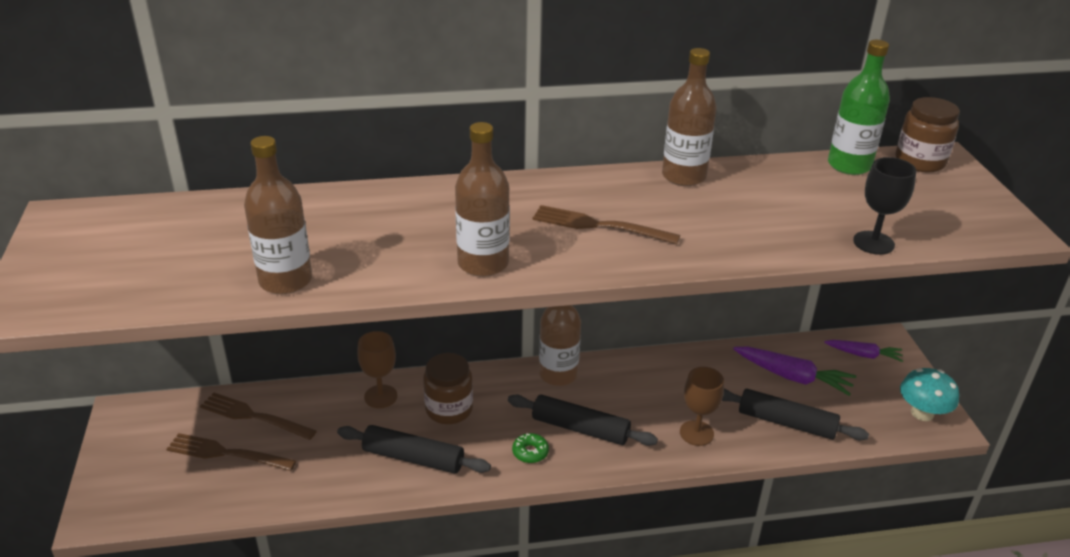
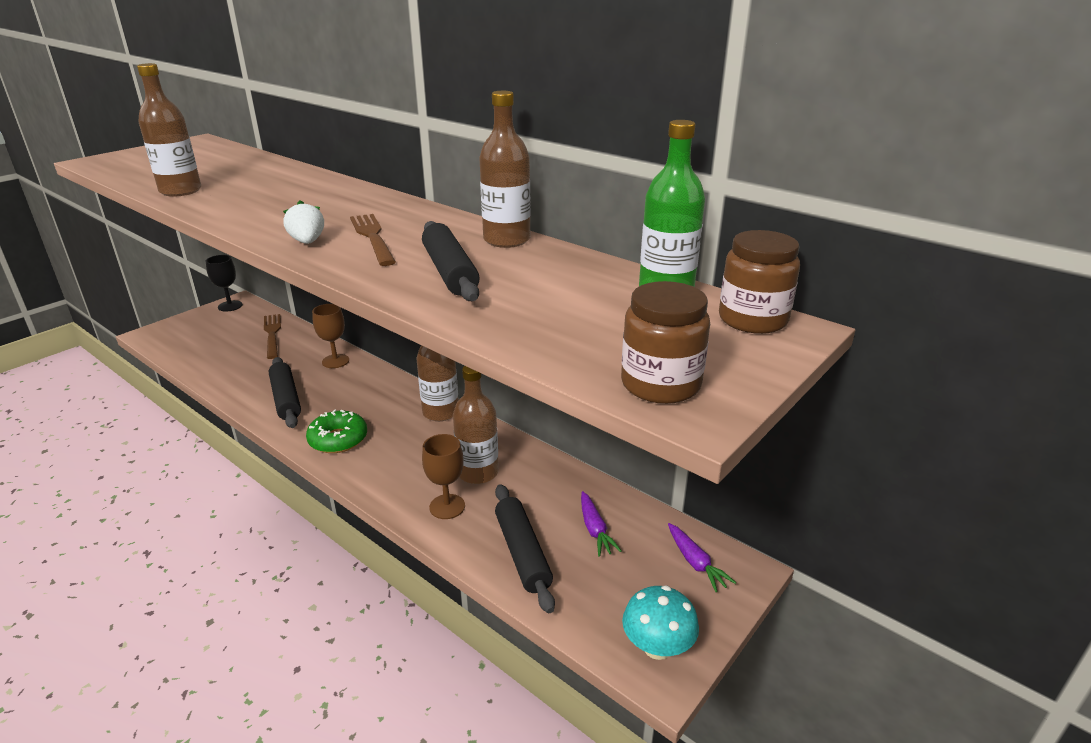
camera: 50 degrees right, 5 degrees down
brown fork [166,433,296,471] -> none
brown jar [423,353,473,424] -> brown jar moved to [621,281,710,404]
brown bottle [455,122,510,277] -> brown bottle moved to [453,366,499,484]
black rolling pin [508,394,658,446] -> black rolling pin moved to [422,221,480,301]
green donut [512,433,549,463] -> green donut [306,410,367,453], size x1.79
purple carrot [733,346,856,396] -> purple carrot [581,491,622,557], size x0.65
black goblet [853,157,916,255] -> black goblet moved to [206,255,243,312]
none -> white strawberry [283,200,324,244]

